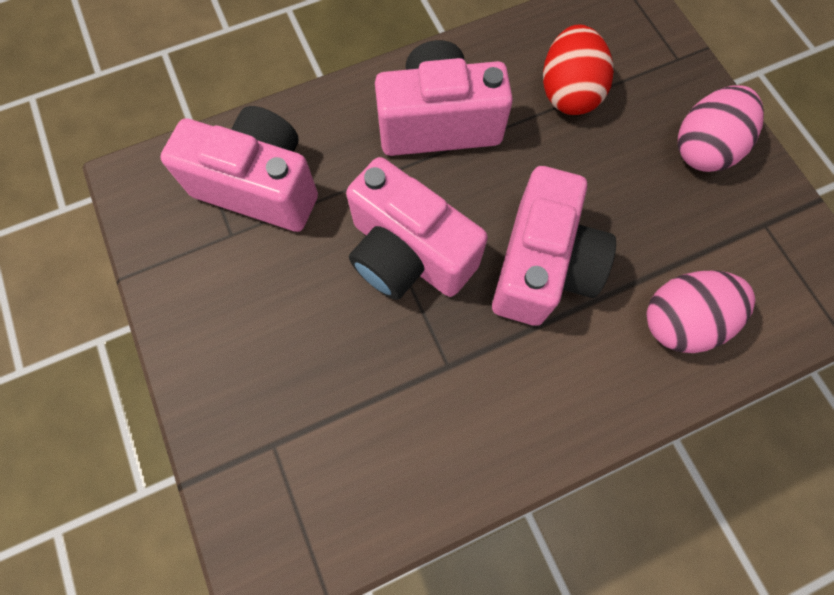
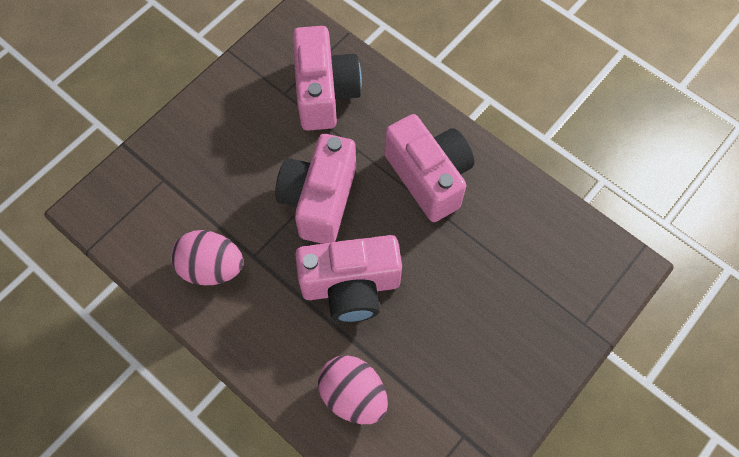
camera: 65 degrees right, 5 degrees down
red egg [543,24,614,115] -> none
pink egg [678,85,764,172] -> pink egg moved to [171,230,244,285]

